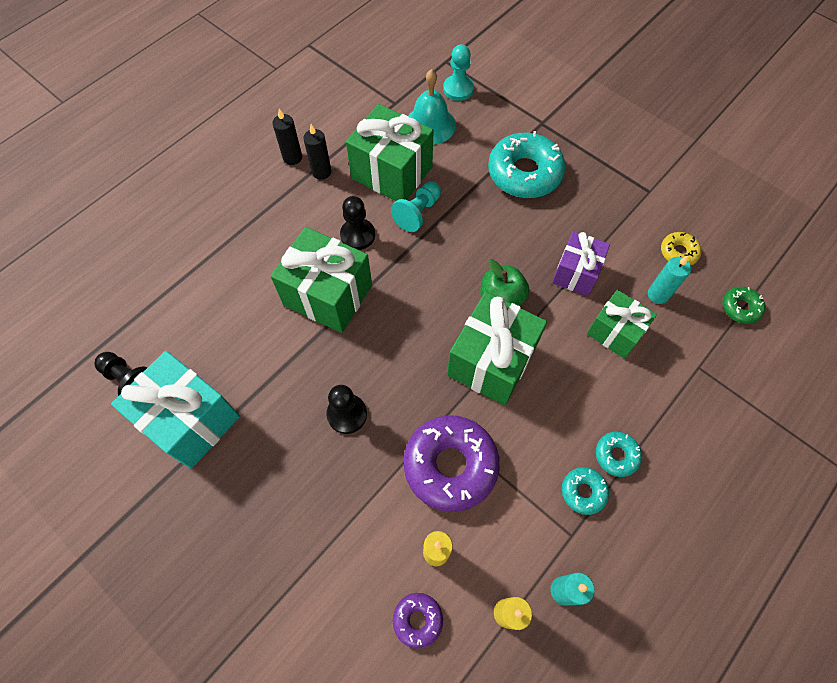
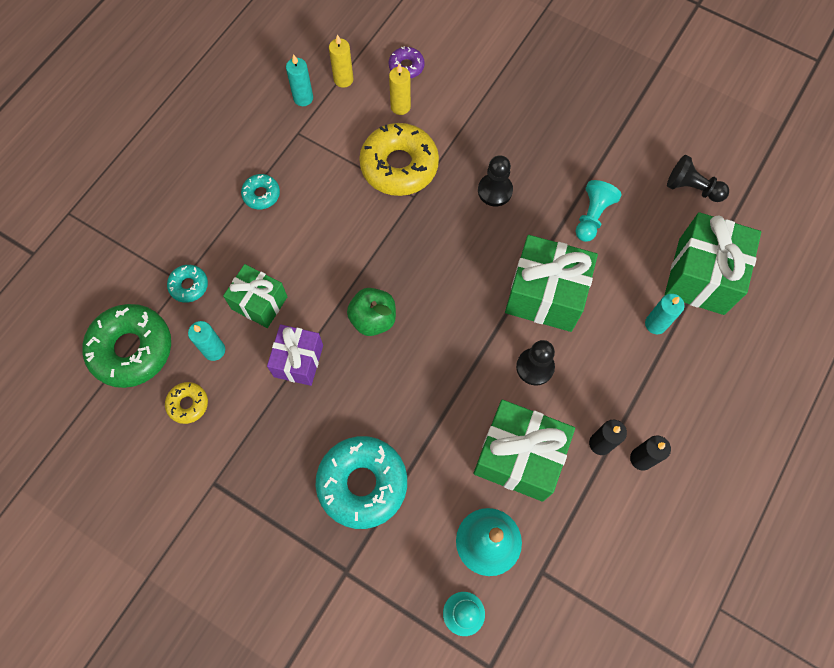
camera: 170 degrees right, 5 degrees up
turquoise gift [111,351,240,469] -> none
turquoise pawn [391,181,441,232] -> turquoise pawn moved to [576,180,622,242]
purple donut [403,415,500,512] -> yellow donut [359,123,439,196]
green gift [447,292,547,405] -> green gift moved to [664,212,761,315]
turquoise donut [562,467,609,515] -> turquoise donut moved to [167,265,208,303]
green donut [722,287,765,324] -> green donut [82,304,171,388], size x2.08
none -> turquoise candle [645,294,685,334]

